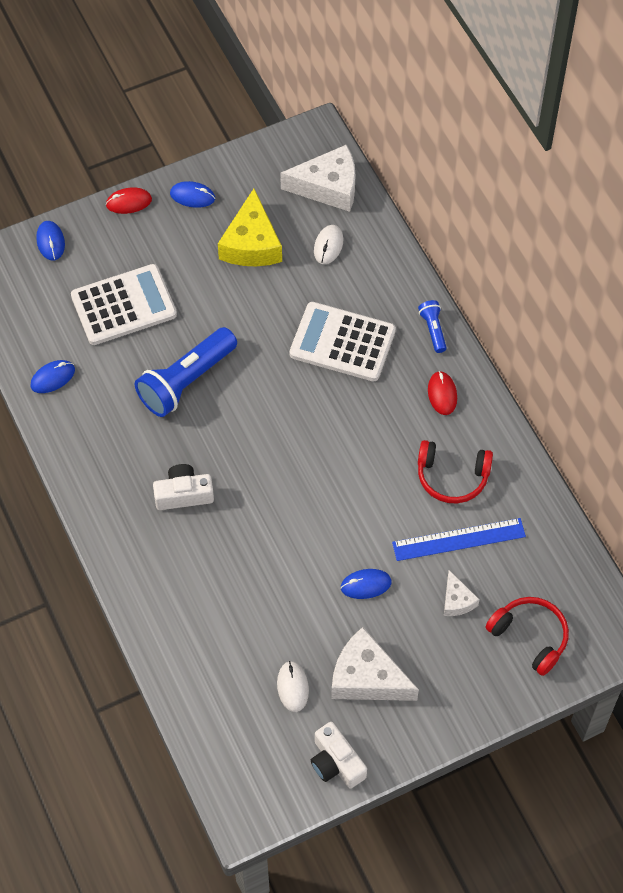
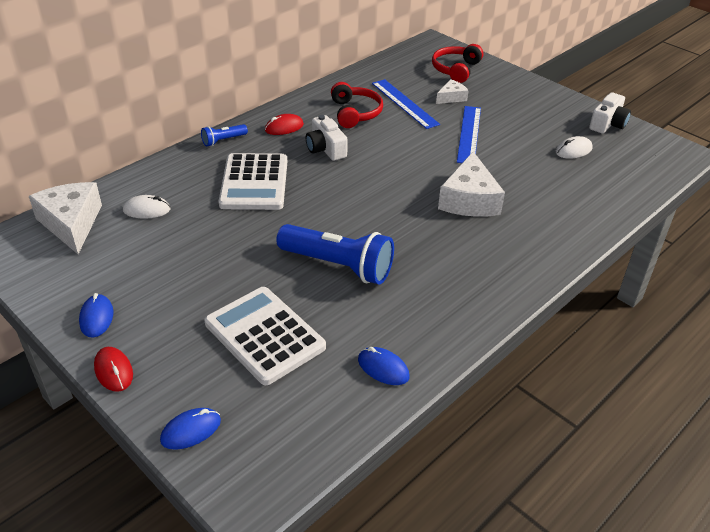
camera: 110 degrees left, 20 degrees down
white camera [153,464,214,510] -> white camera moved to [306,115,348,161]
yellow cheese [218,189,282,266] -> none
white cheese [331,627,419,701] -> white cheese moved to [438,151,505,217]
blue mouse [341,569,392,599] -> blue ruler [457,106,481,163]

